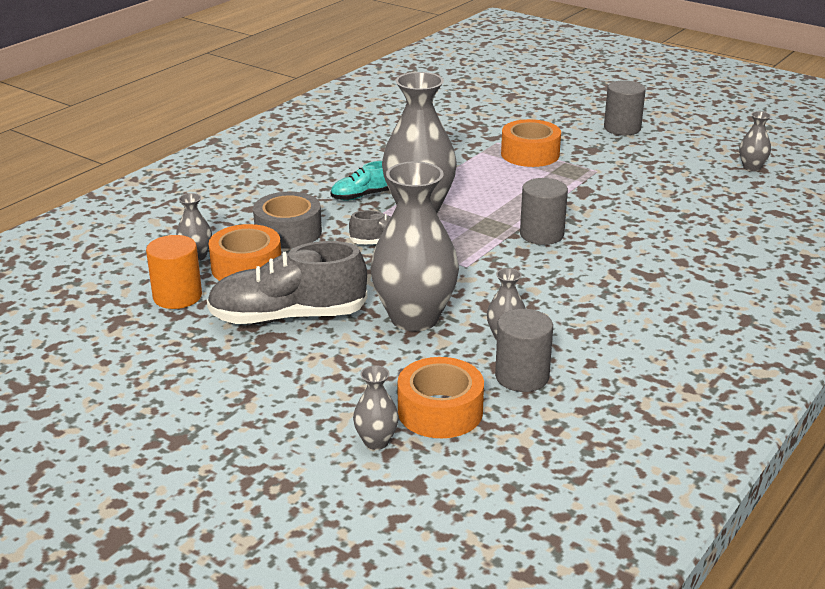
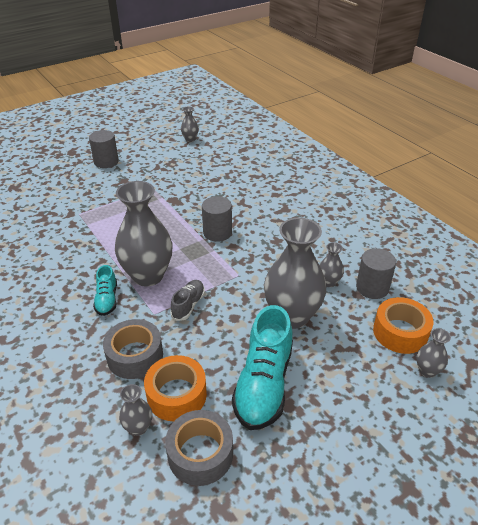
camera: 70 degrees left, 10 degrees up
orange cylinder [146,235,202,309] -> grey tape [165,410,233,486]
grey shoe [207,241,367,324] -> turquoise shoe [232,305,293,430]
orange tape [501,119,561,167] -> none

